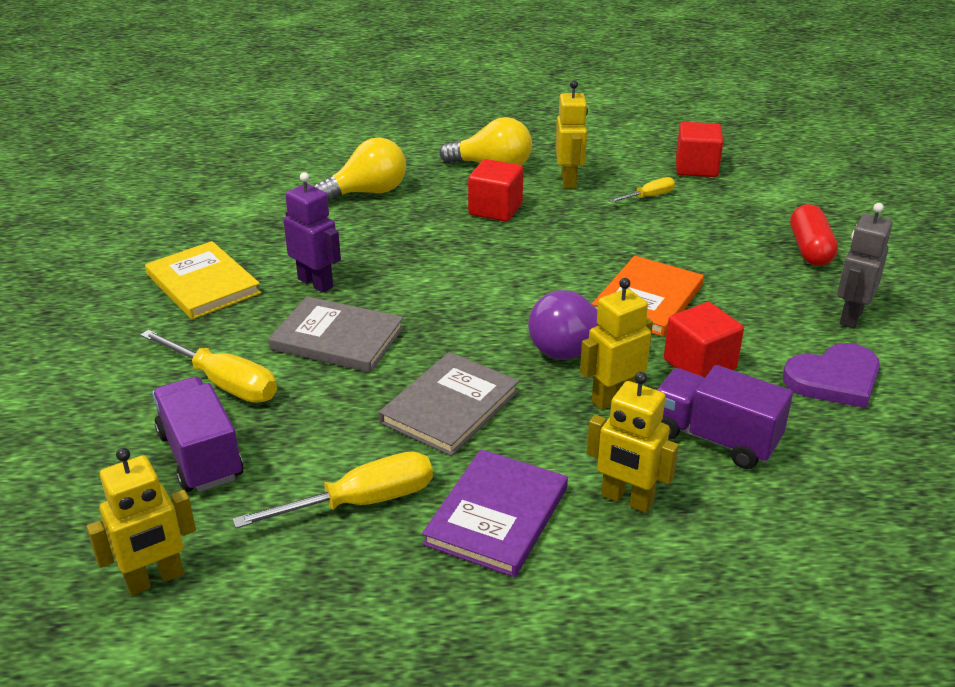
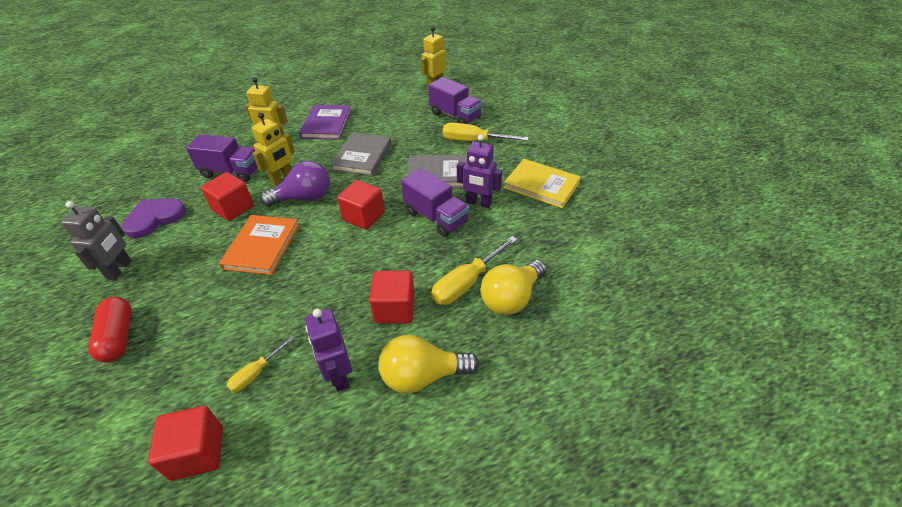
camera: 160 degrees right, 10 degrees up
yellow screwdriver [233,452,433,528] -> yellow screwdriver moved to [431,236,517,305]
yellow robot [555,80,588,189] -> purple robot [305,309,352,392]
none -> red cube [337,180,385,230]
none -> purple truck [401,168,469,237]

